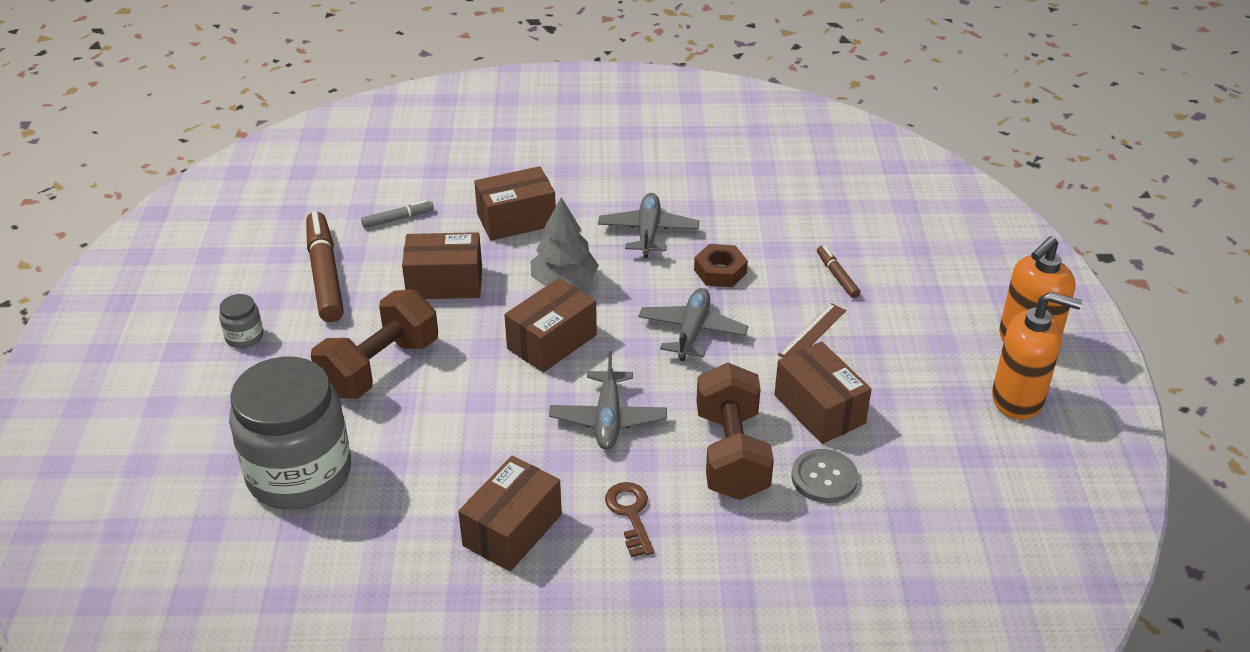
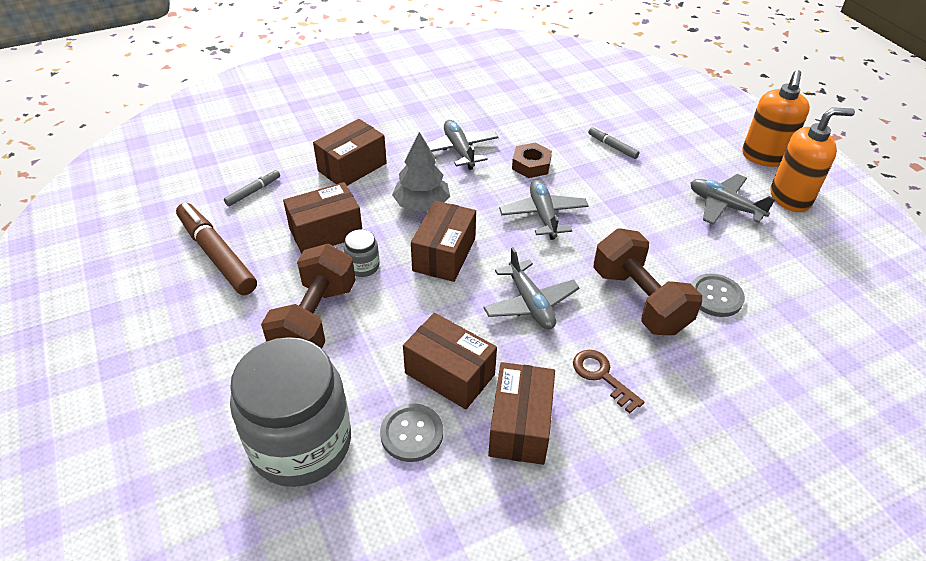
camera: 25 degrees left, 5 degrees up
grey jar [219,294,263,348] -> grey jar moved to [344,229,380,277]
brown box [774,341,872,444] -> brown box moved to [403,313,497,409]
brown ruler [778,303,846,358] -> none
brown marker [817,246,860,298] -> grey marker [588,127,640,159]
none -> grey button [380,403,443,462]
none -> grey plane [690,174,776,225]

